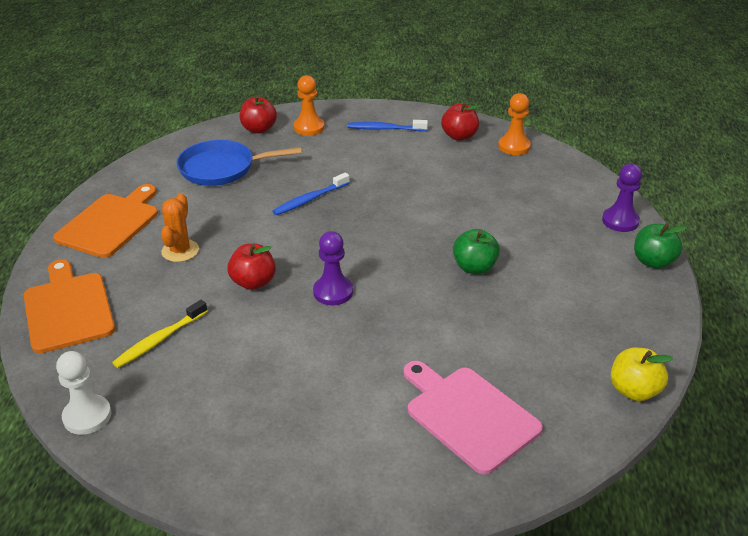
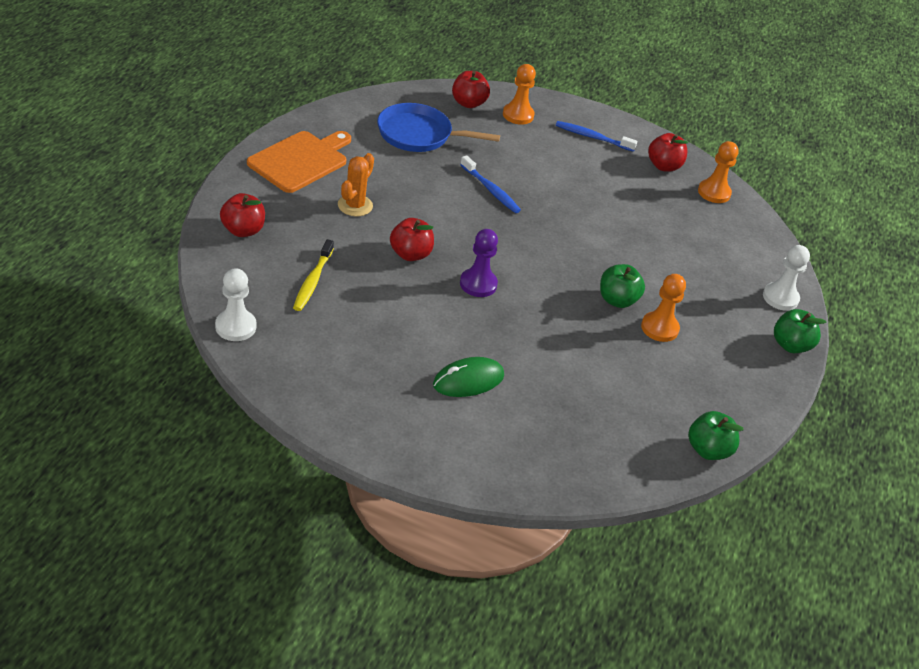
camera: 10 degrees right, 5 degrees up
orange cutting board [24,259,115,354] -> red apple [220,193,265,237]
yellow toothbrush [112,300,208,368] -> yellow toothbrush turned 45 degrees counterclockwise [293,239,334,311]
blue toothbrush [273,172,350,215] -> blue toothbrush turned 105 degrees counterclockwise [460,155,521,213]
pink cutting board [403,361,543,475] -> none
purple pawn [602,164,642,232] -> white pawn [763,245,810,311]
yellow apple [611,347,673,401] -> green apple [688,411,744,460]
none -> green mouse [433,357,504,397]
none -> orange pawn [641,274,686,342]

